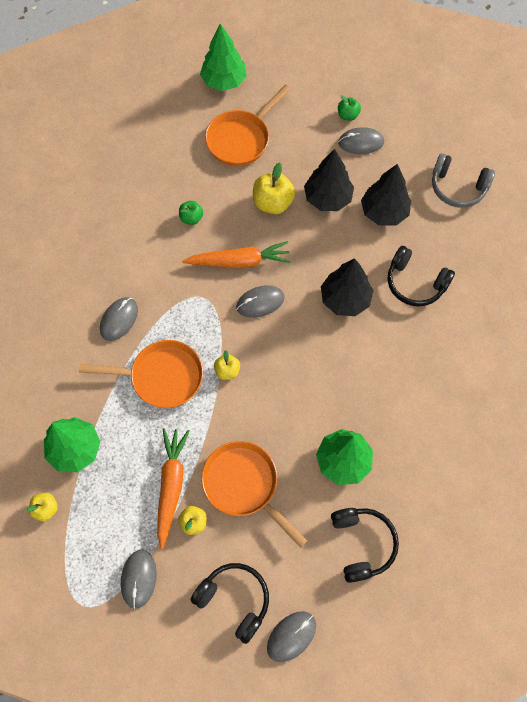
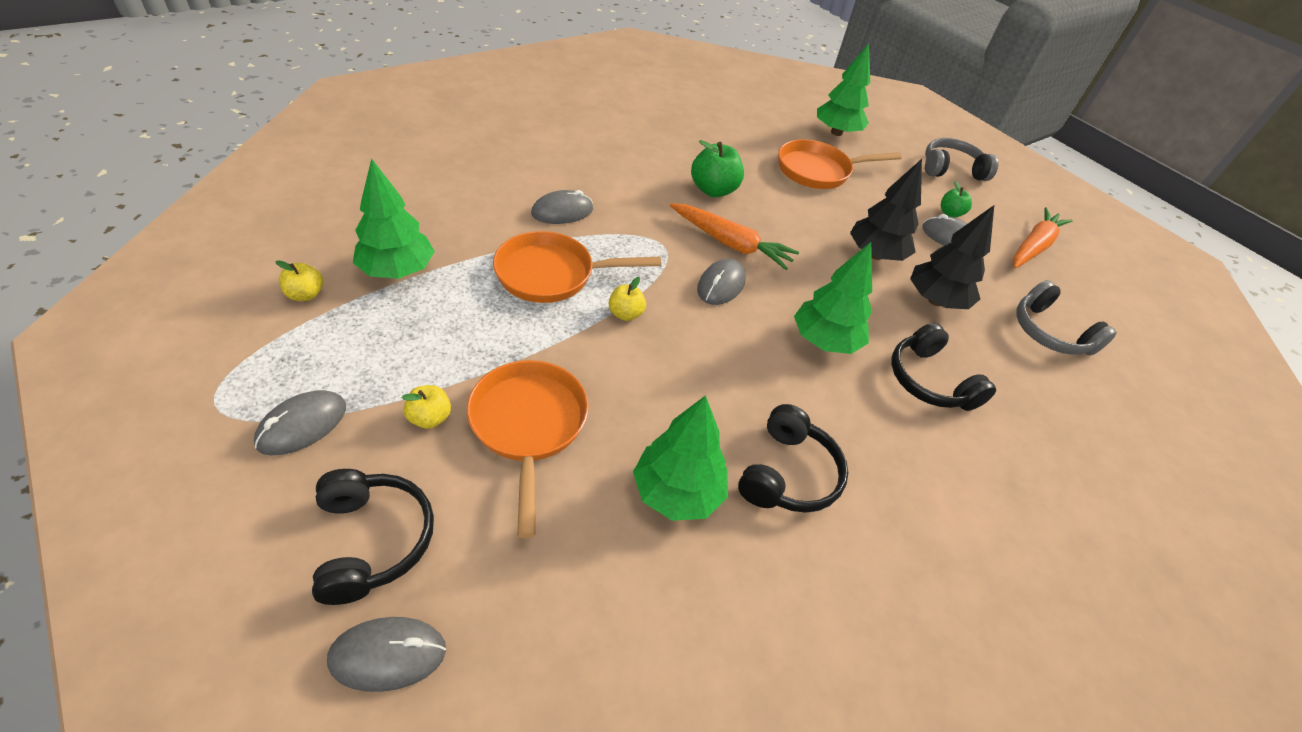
camera: 30 degrees right, 20 degrees down
orange pan [79,340,203,408] -> orange pan turned 135 degrees clockwise [493,231,661,303]
orange carrot [157,428,190,549] -> orange carrot moved to [1013,207,1073,268]
green apple [179,201,203,225] -> green apple [691,140,744,197], size x1.74
grey mouse [236,285,285,318] -> grey mouse turned 75 degrees counterclockwise [697,259,746,305]
yellow apple [253,162,295,214] -> none
black tree [321,258,374,316] -> green tree [794,242,872,354]
black headphones [331,508,399,583] -> black headphones moved to [738,404,848,513]
none -> grey headphones [925,138,999,181]

